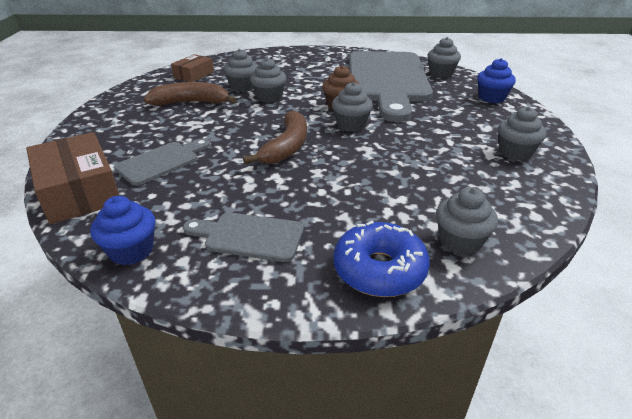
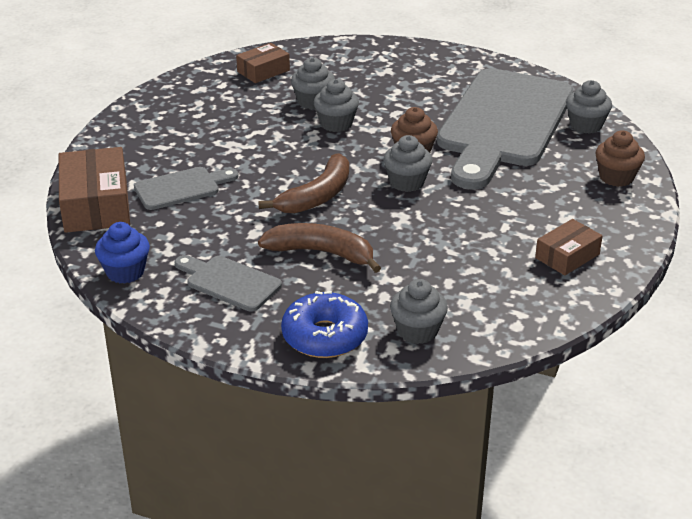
camera: 20 degrees right, 0 degrees up
brown banana [144,82,236,105] -> brown banana moved to [258,223,381,273]
blue cupcake [477,58,516,103] -> brown cupcake [596,130,645,187]
grey cupcake [498,107,546,161] -> brown box [535,219,603,275]

